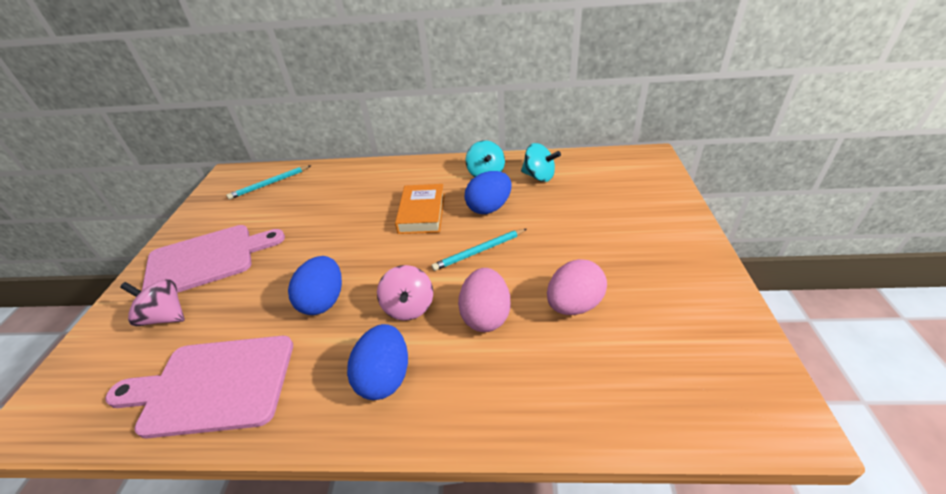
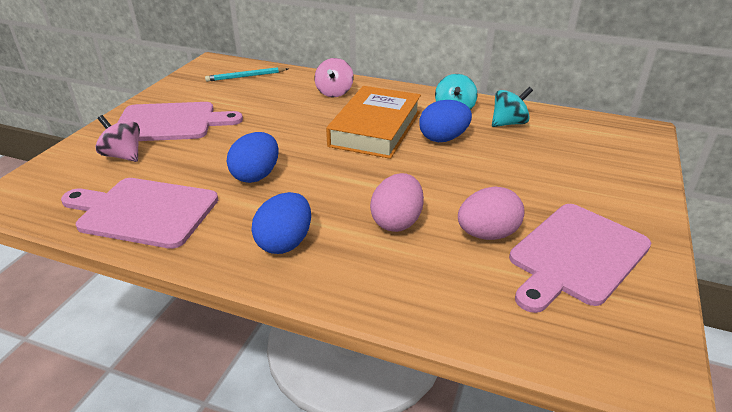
camera: 15 degrees right, 5 degrees down
pink spinning top [377,265,433,321] -> pink spinning top moved to [315,58,354,97]
orange book [395,184,445,234] -> orange book [326,86,421,159], size x1.54
turquoise pencil [431,229,527,271] -> none
turquoise spinning top [521,143,561,182] -> turquoise spinning top turned 75 degrees counterclockwise [492,87,533,127]
none -> pink cutting board [509,204,651,313]

